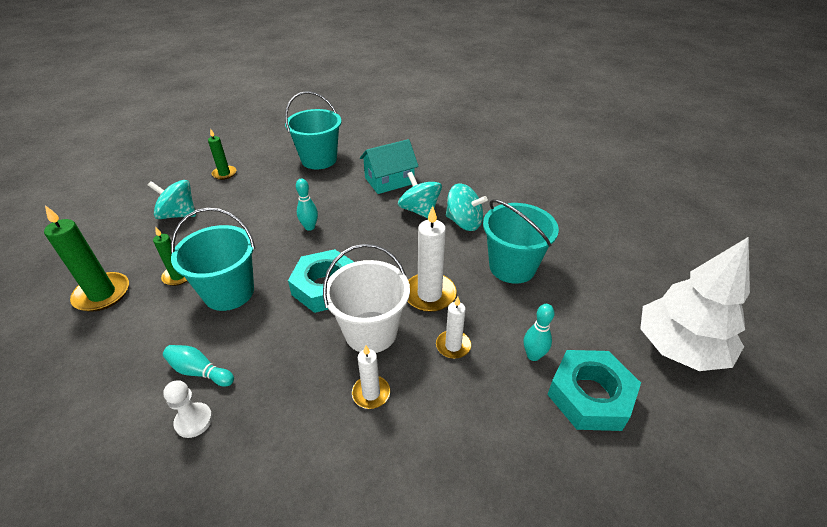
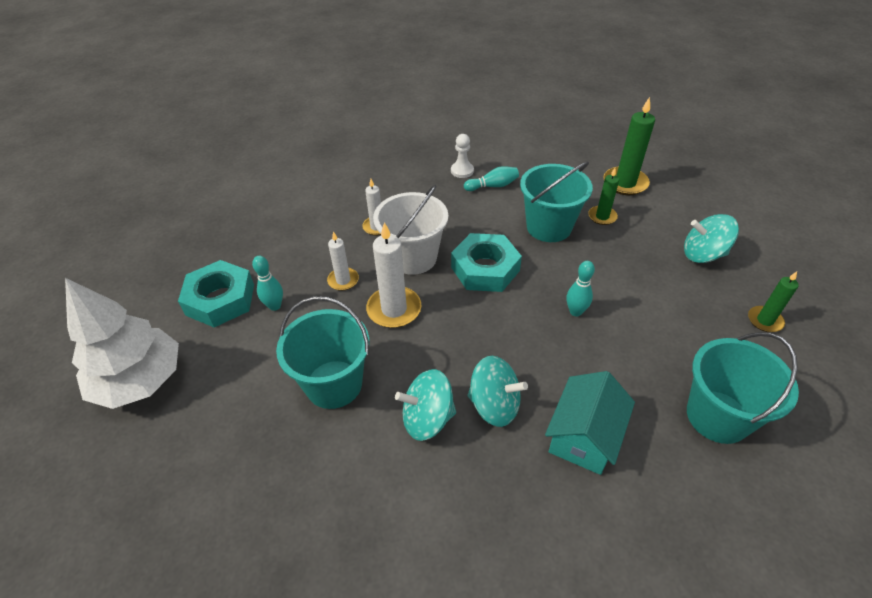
camera: 145 degrees right, 5 degrees up
turquoise spinning top [148,180,196,219] -> turquoise spinning top turned 150 degrees counterclockwise [684,214,739,263]

